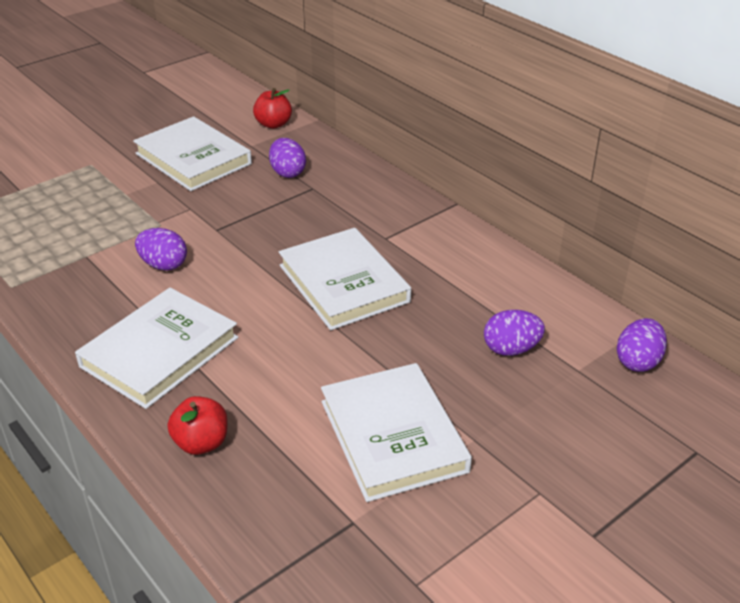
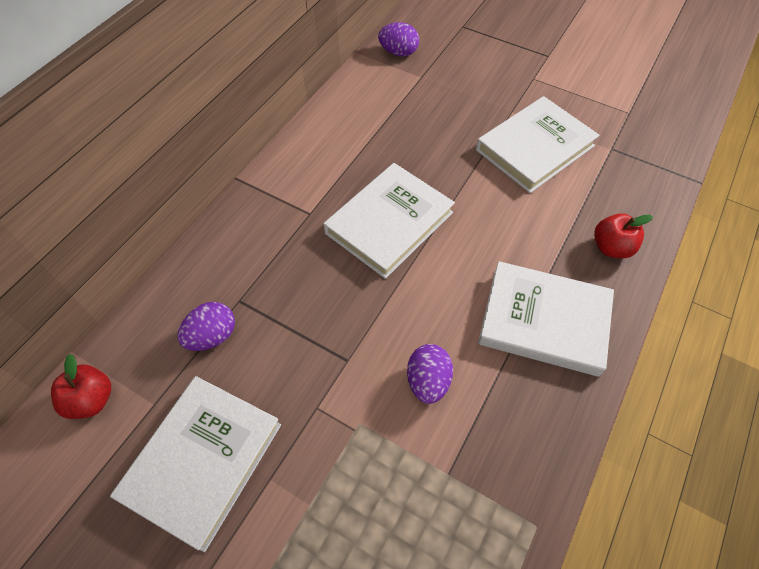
camera: 110 degrees left, 20 degrees up
purple egg [484,310,545,356] -> none

